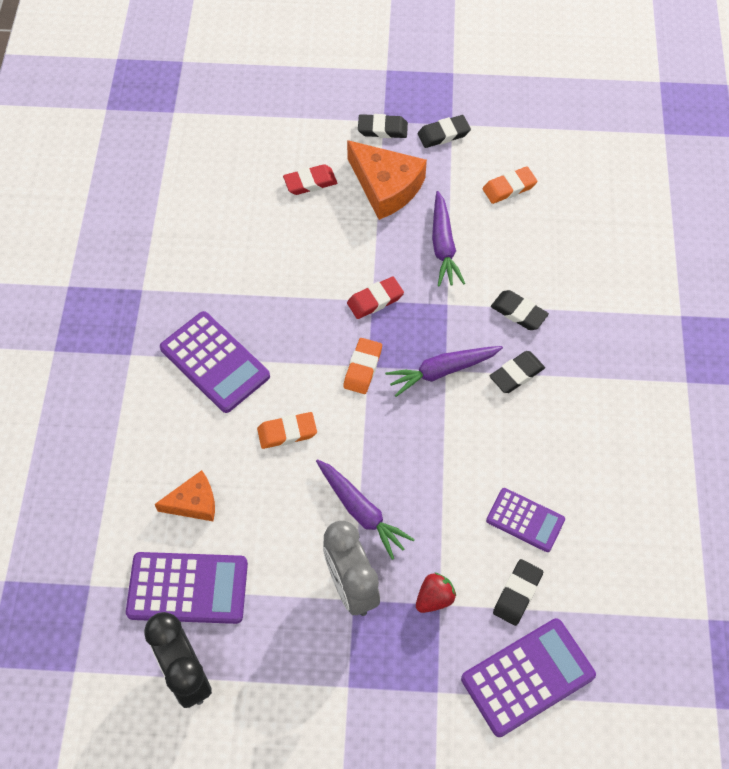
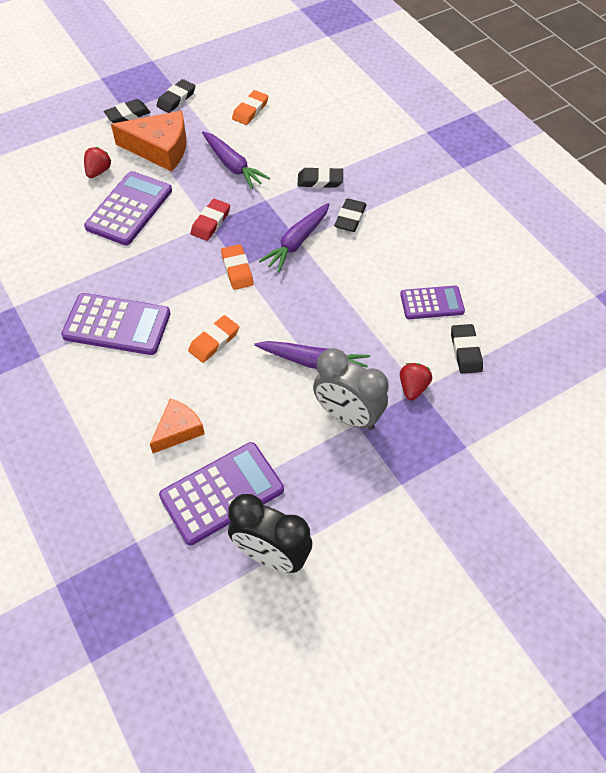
camera: 35 degrees left, 5 degrees down
red eraser [283,164,337,195] -> red strawberry [84,147,111,178]
purple calculator [461,618,596,737] -> purple calculator moved to [84,171,172,245]

